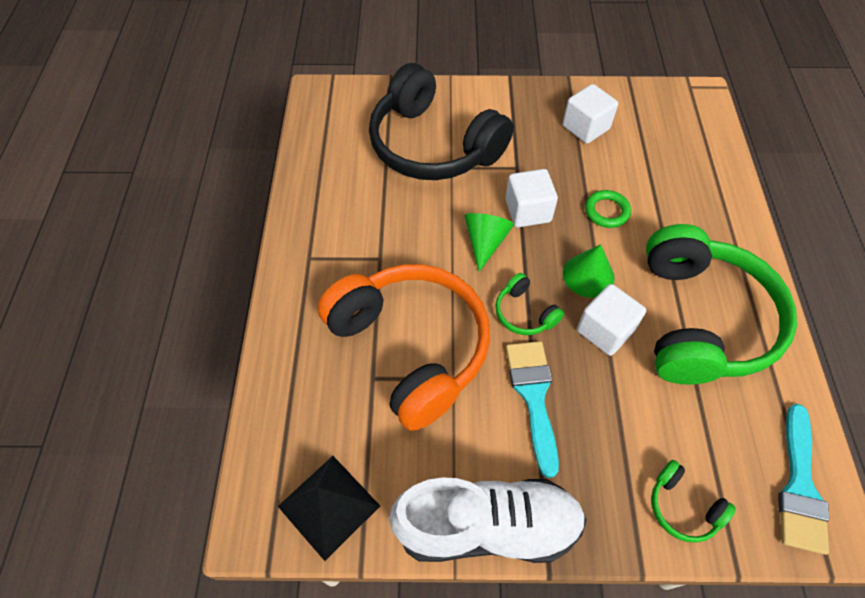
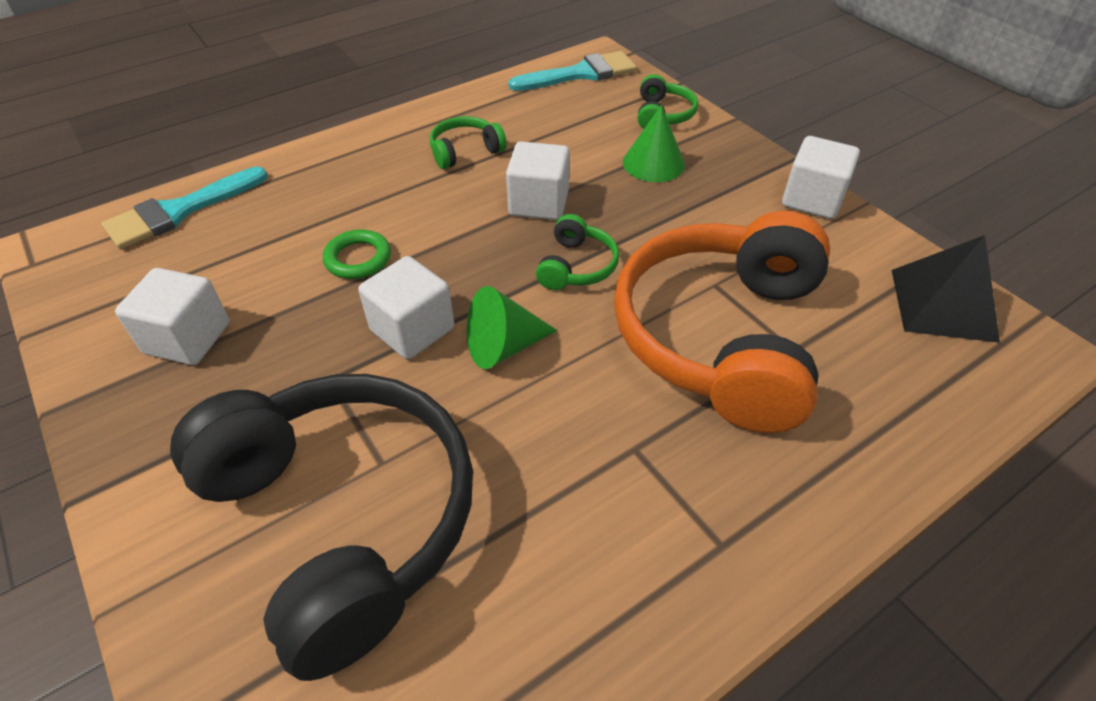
camera: 125 degrees left, 10 degrees down
black headphones [369,63,514,180] -> black headphones turned 45 degrees counterclockwise [170,374,473,681]
white shoe [389,477,587,563] -> white cube [782,136,860,219]
turquoise brush [506,341,559,478] -> turquoise brush moved to [101,167,268,249]
green cone [563,244,614,298] -> green cone moved to [623,105,685,182]
green headphones [646,224,797,385] -> green headphones [430,116,507,169], size x0.41

